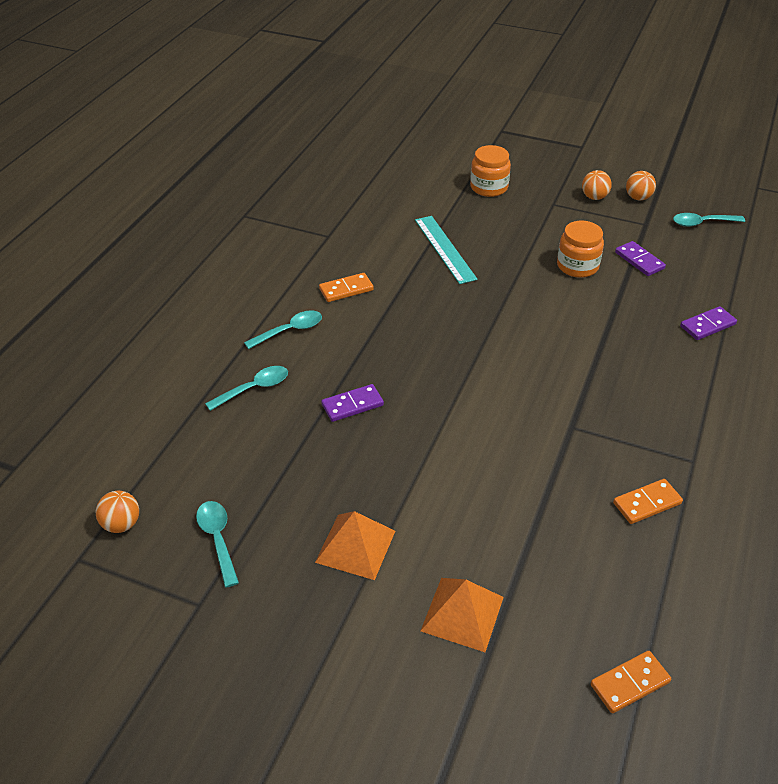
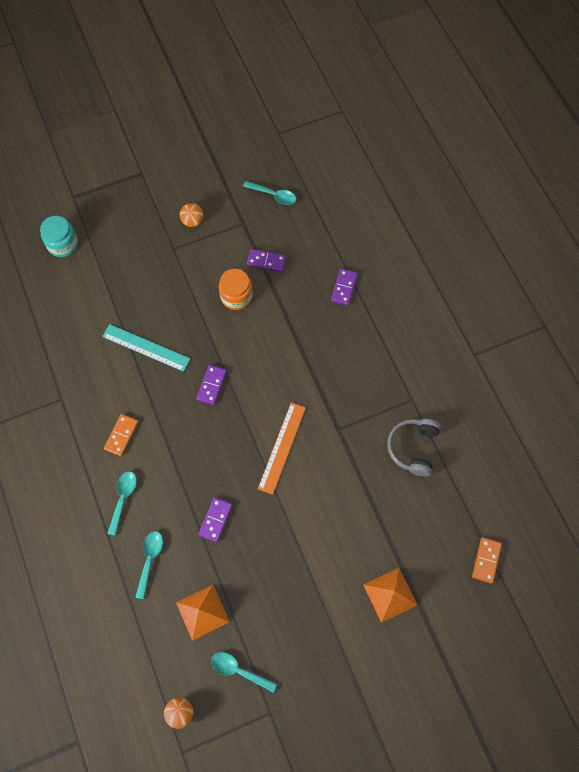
camera: 45 degrees left, 25 degrees up
orange pyramid [315,511,395,580] -> orange pyramid moved to [176,585,230,641]
orange jar [470,145,511,197] -> none
orange domino [613,479,683,524] -> grey headphones [387,419,441,477]
orange ball [626,171,656,200] -> none
turquoise spoon [673,213,745,227] -> turquoise spoon turned 105 degrees counterclockwise [243,181,296,205]
none -> turquoise jar [40,216,78,257]
none -> purple domino [196,365,227,405]
none -> orange ruler [258,402,306,495]

